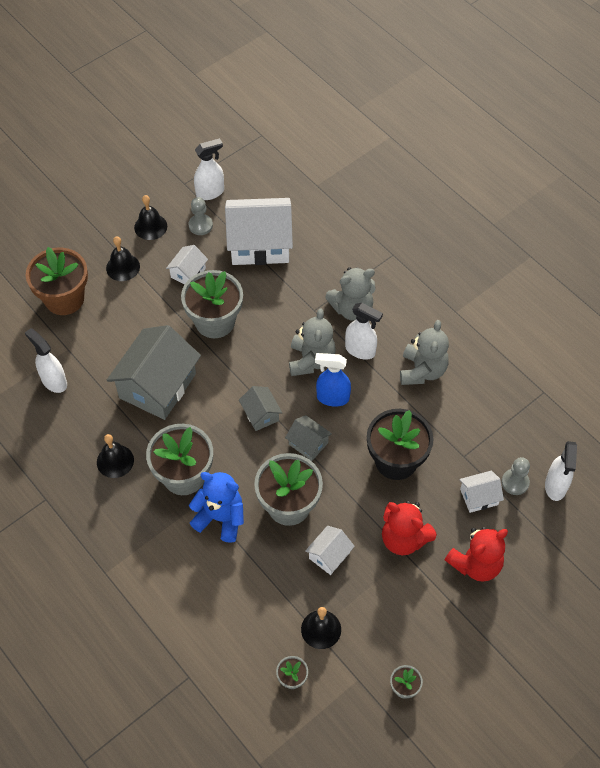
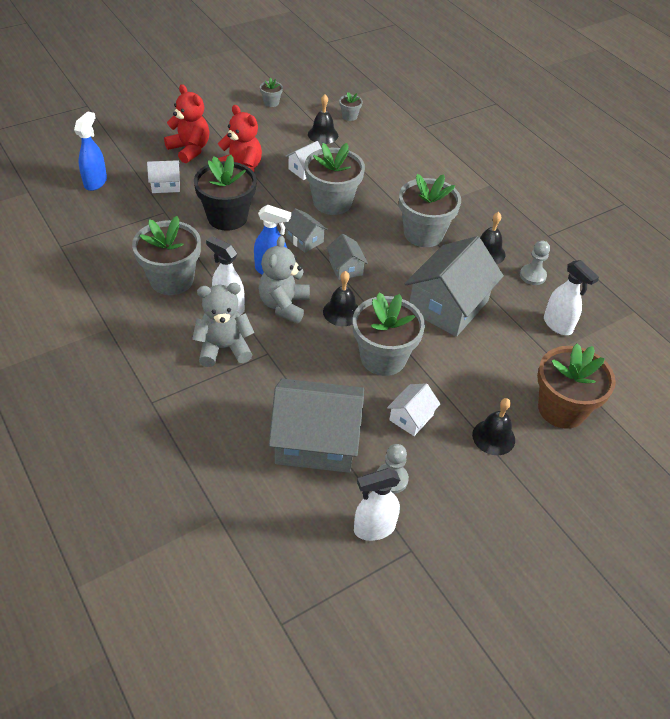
camera: 175 degrees left, 10 degrees down
black bell [134,195,167,240] -> black bell moved to [323,271,358,326]
blue teddy bear [189,472,244,543] -> none
white house [225,198,293,265] -> grey house [269,379,364,473]
grey teddy bear [400,320,449,385] -> grey flower pot [132,216,201,295]
red teddy bear [445,527,508,582] -> red teddy bear turned 75 degrees clockwise [164,84,209,163]
grey pawn [502,457,530,495] -> grey pawn moved to [520,241,550,285]
white spray bottle [545,441,577,501] -> blue spray bottle [74,111,107,191]

